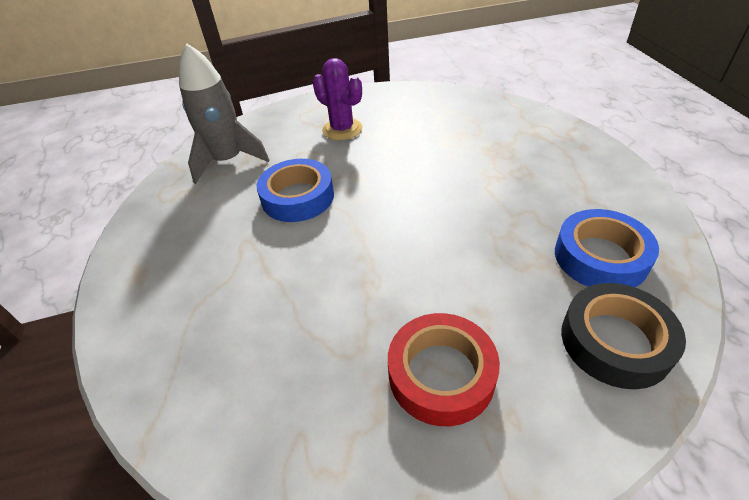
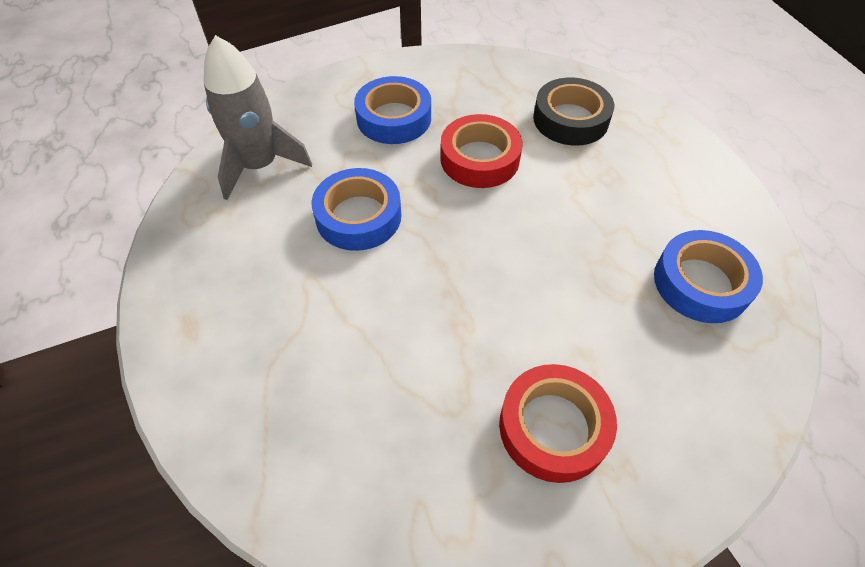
camera: 10 degrees left, 10 degrees up
purple cactus [313,58,362,140] -> blue tape [354,76,431,144]
black tape [561,283,686,389] -> black tape moved to [533,78,614,145]
none -> red tape [440,114,522,188]

